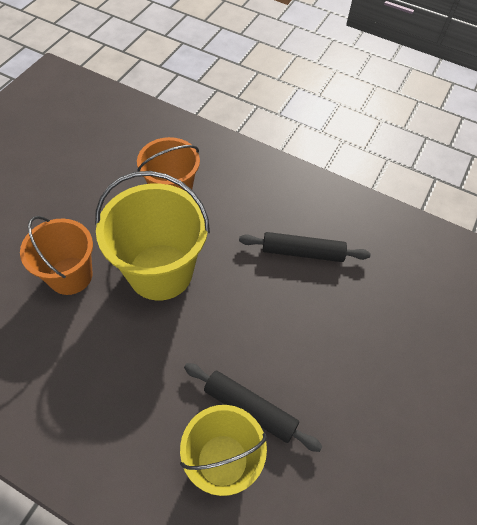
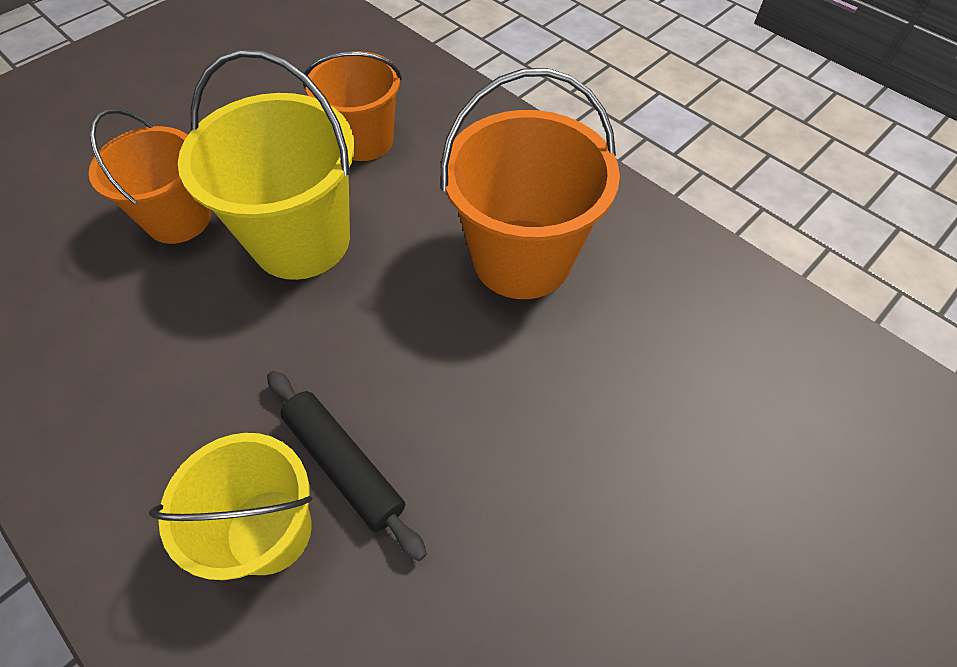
camera: 20 degrees right, 0 degrees up
black rolling pin [239,232,371,262] -> orange bucket [441,68,620,299]

